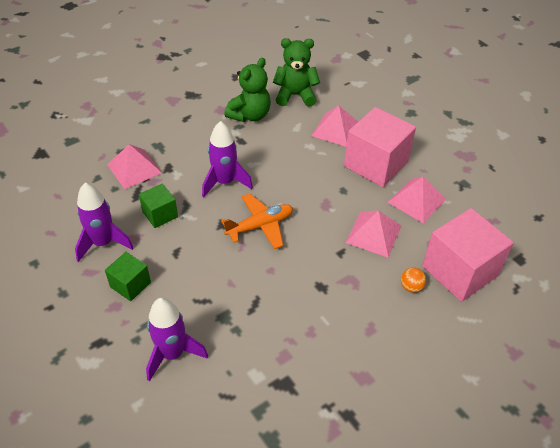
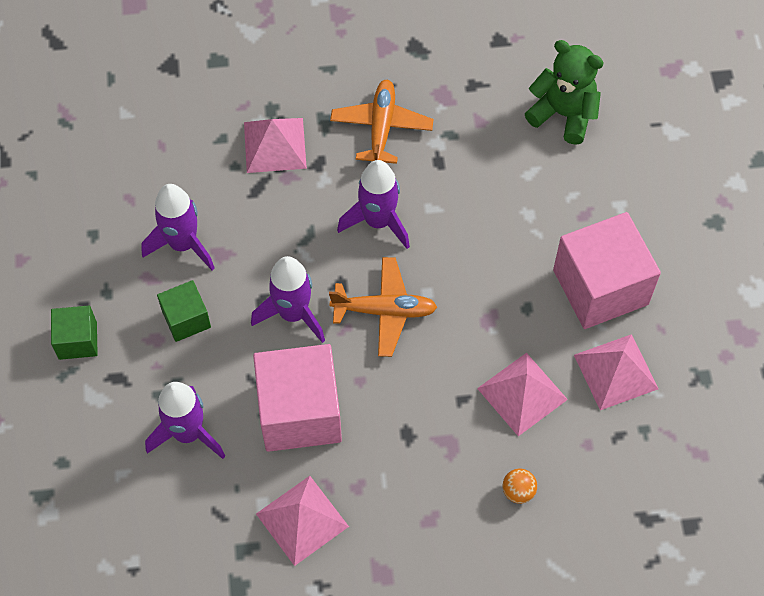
camera: 30 degrees right, 15 degrees up
green cube [139,183,178,228] -> green cube moved to [51,306,98,360]
green teddy bear [224,58,271,122] -> none
pink pyramid [312,105,358,147] -> pink pyramid moved to [256,476,349,566]
pink cube [422,208,514,302] -> pink cube moved to [253,344,342,452]
none -> purple rocket [251,256,325,343]
none -> orange plane [330,80,434,164]

